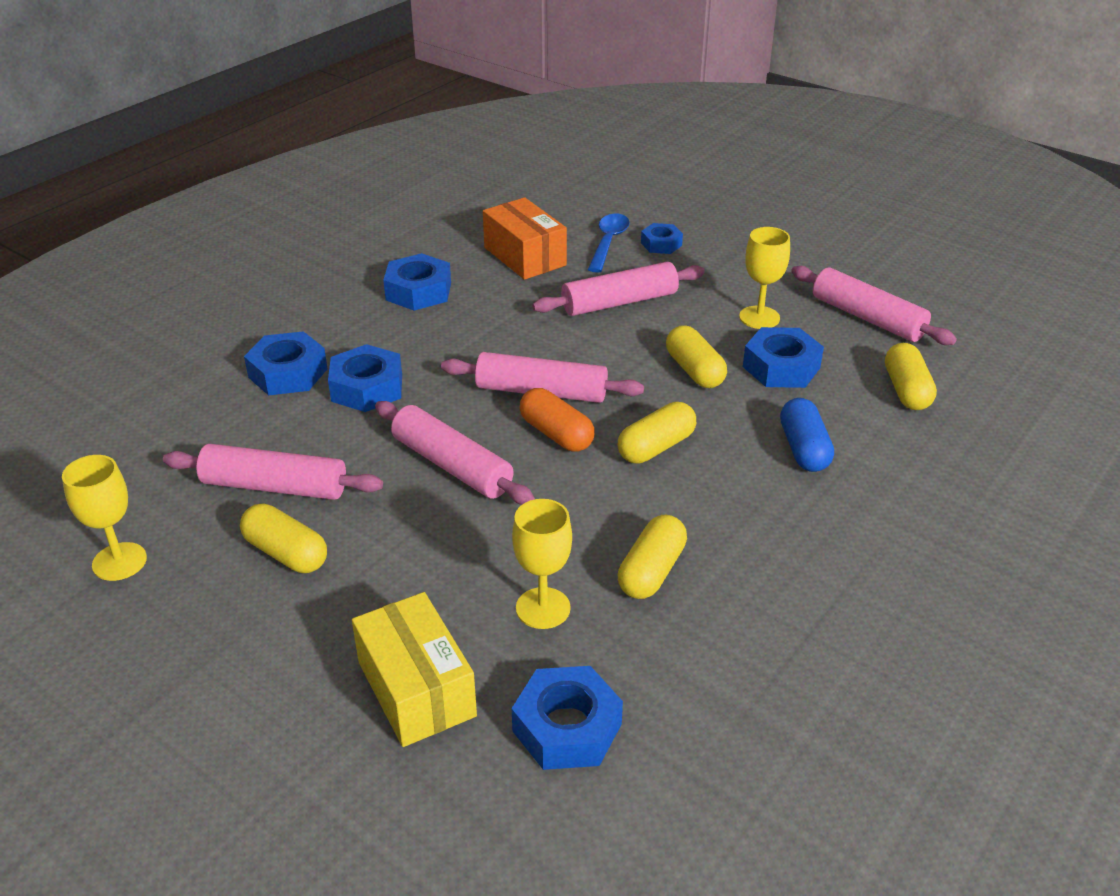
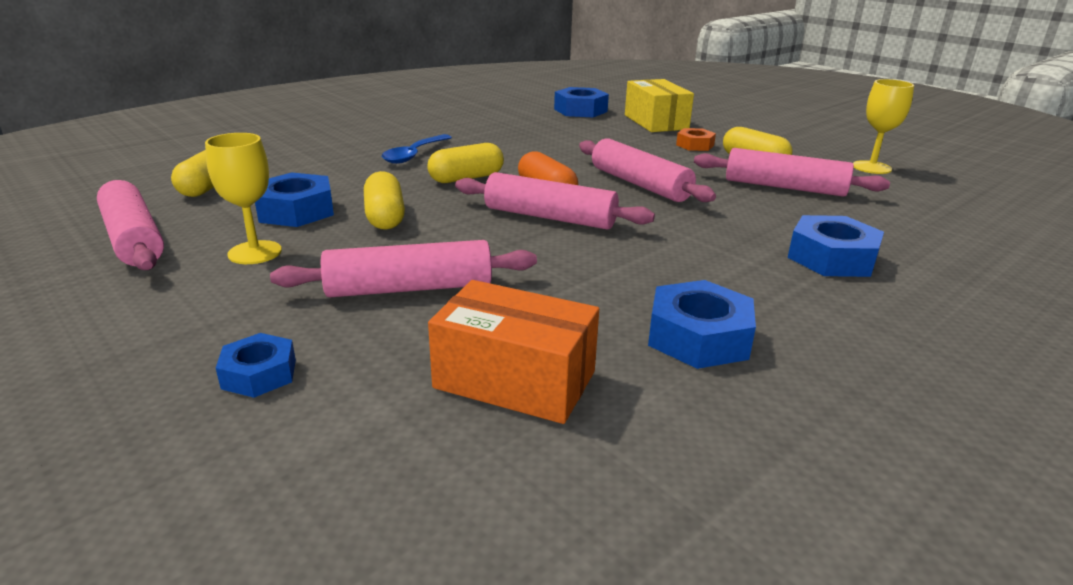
camera: 170 degrees left, 10 degrees down
blue nut [328,344,402,412] -> none
orange box [483,197,567,280] -> orange box turned 45 degrees counterclockwise [428,280,599,424]
yellow goblet [512,499,572,629] -> none
blue spoon [588,214,630,273] -> blue spoon moved to [382,134,452,164]
yellow capsule [618,515,687,599] -> none
blue capsule [780,398,834,472] -> none
none -> orange nut [676,128,716,151]

